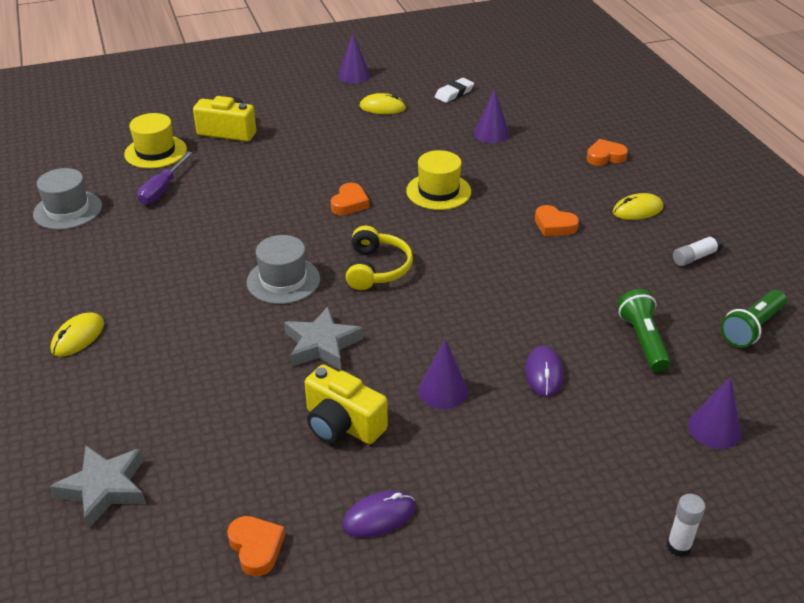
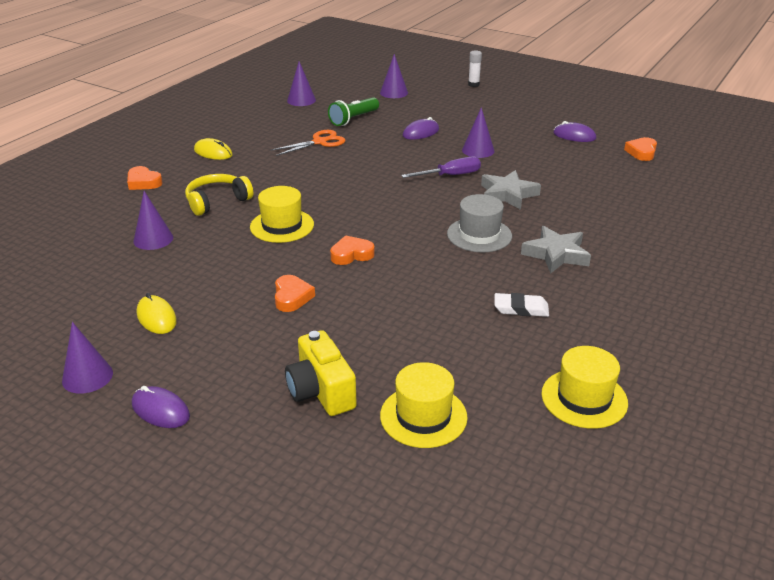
camera: 130 degrees left, 5 degrees down
grey hat [33,168,102,230] -> yellow hat [541,346,628,429]
grey star [49,445,146,529] -> grey star moved to [521,226,591,274]
yellow mouse [50,312,104,357] -> none
purple screwdriver [138,152,193,205] -> purple screwdriver moved to [401,156,481,178]
yellow camera [305,365,388,444] -> none
yellow headphones [346,226,413,290] -> yellow headphones moved to [185,174,253,216]
white eraser [435,78,474,103] -> white eraser moved to [495,293,549,317]
orange heart [535,205,579,236] -> orange heart moved to [275,275,315,312]
white glue stick [673,234,723,266] -> none
green flashlight [721,290,787,348] -> purple cone [287,61,316,106]
none -> purple mouse [132,386,190,428]
none -> orange scissors [271,130,346,156]

